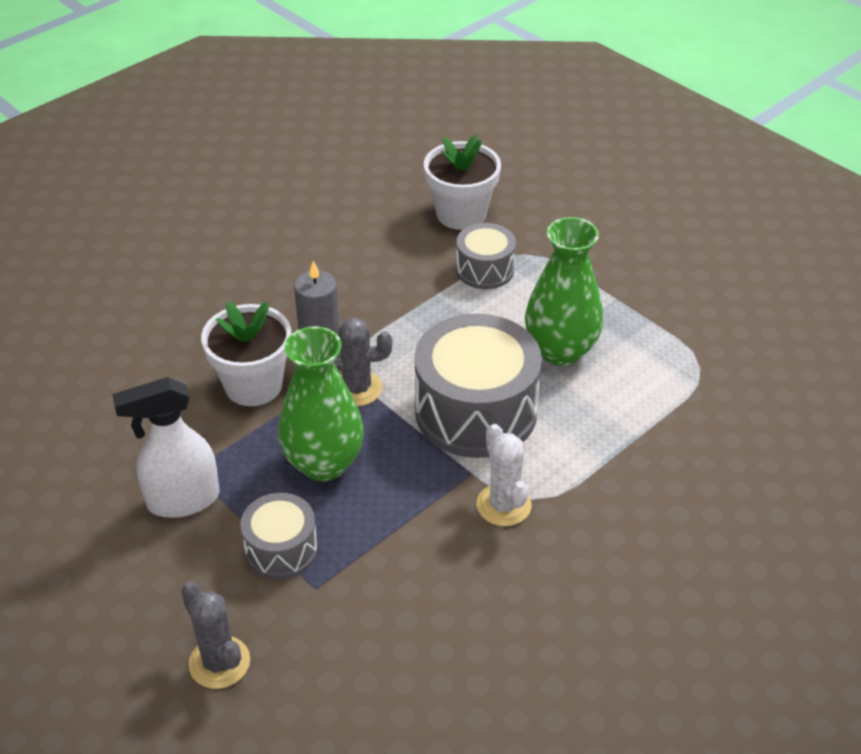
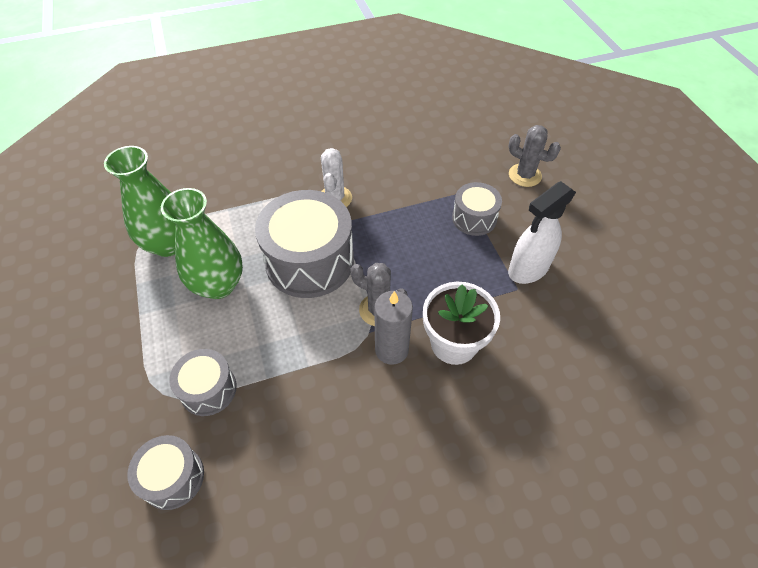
camera: 155 degrees left, 10 degrees up
white spray bottle [112,377,219,518] -> white spray bottle turned 135 degrees clockwise [508,181,576,284]
grey cactus [181,581,250,689] -> grey cactus turned 45 degrees counterclockwise [509,125,561,187]
green vase [278,326,364,482] -> green vase moved to [104,146,175,257]
white flower pot [424,135,501,230] -> grey drum [127,435,204,510]

